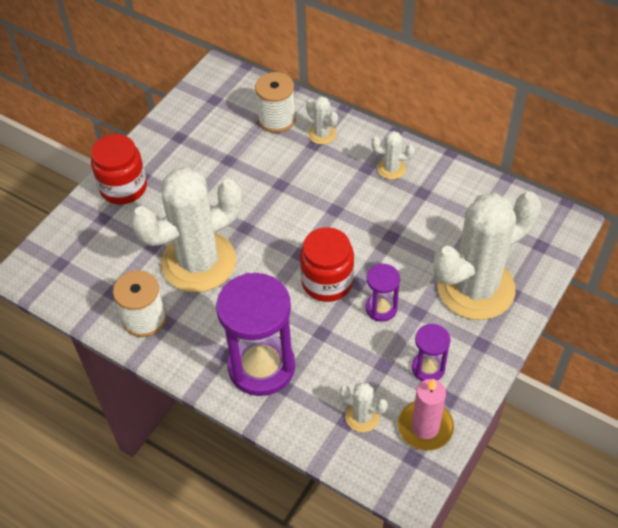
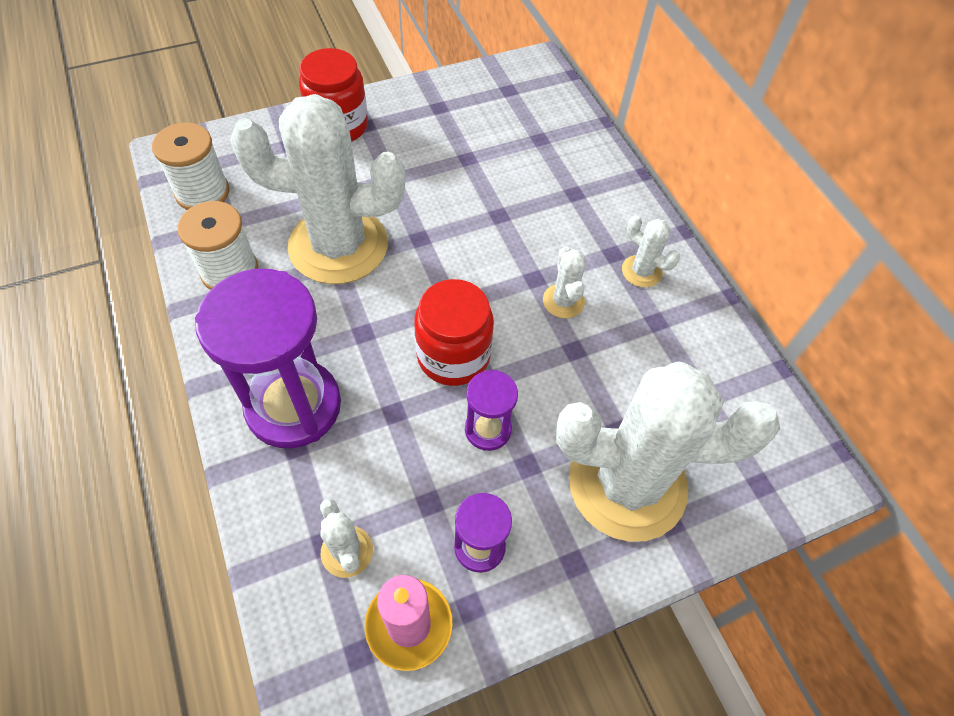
camera: 30 degrees right, 5 degrees up
white spool [255,72,296,133] -> white spool moved to [152,122,229,210]
white cactus [306,96,338,145] -> white cactus moved to [543,246,586,318]

